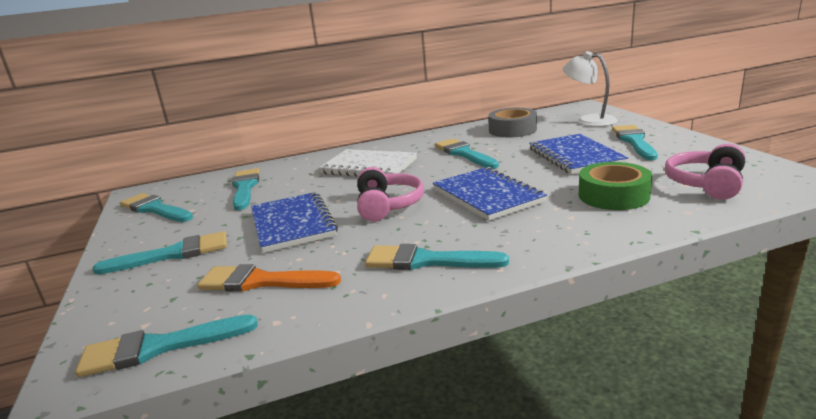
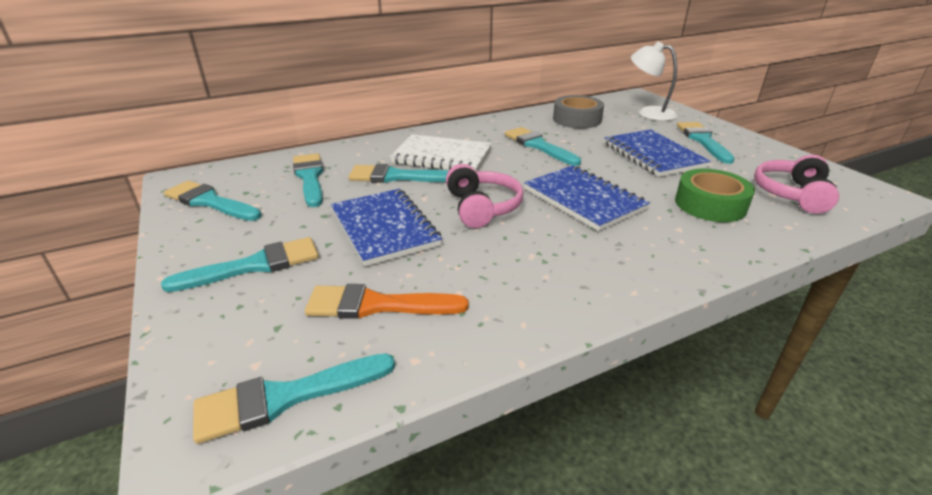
camera: 10 degrees left, 10 degrees up
turquoise brush [365,244,509,270] -> turquoise brush moved to [348,164,448,183]

